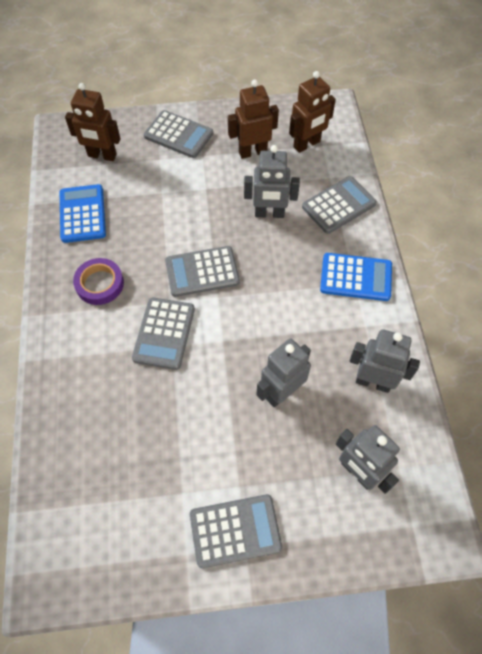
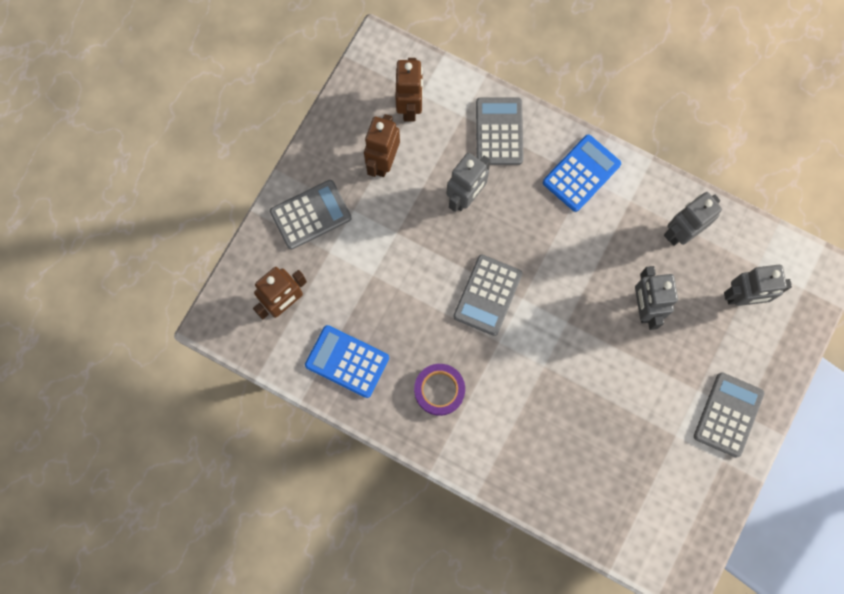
camera: 55 degrees left, 15 degrees up
grey calculator [132,298,195,370] -> none

